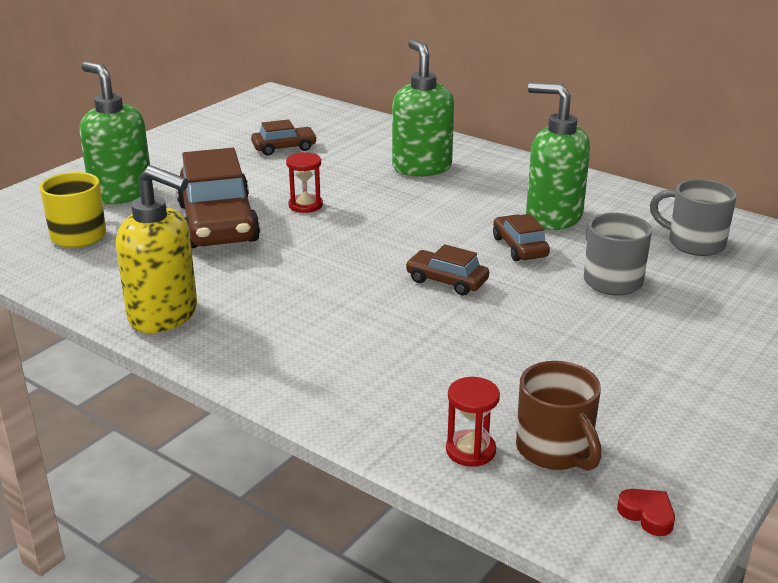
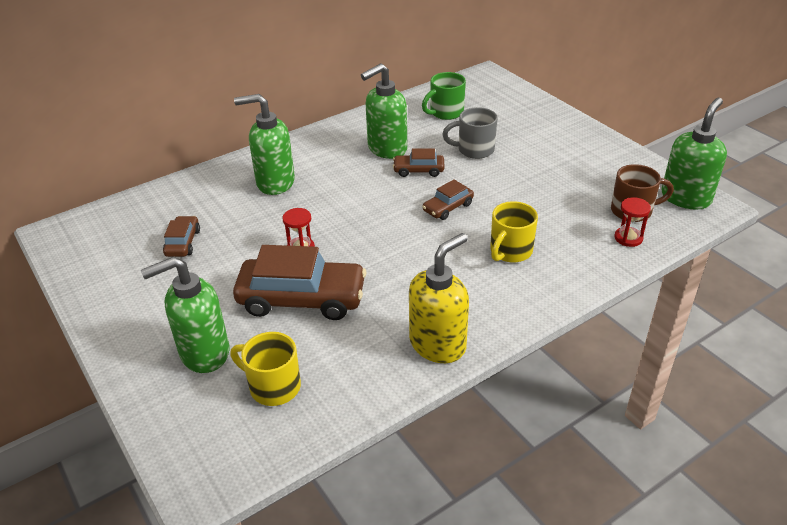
camera: 70 degrees left, 10 degrees up
red heart [617,489,675,536] -> green soap dispenser [661,98,727,210]
grey mug [650,179,737,256] -> green mug [422,72,466,120]
none -> yellow mug [490,201,538,263]

